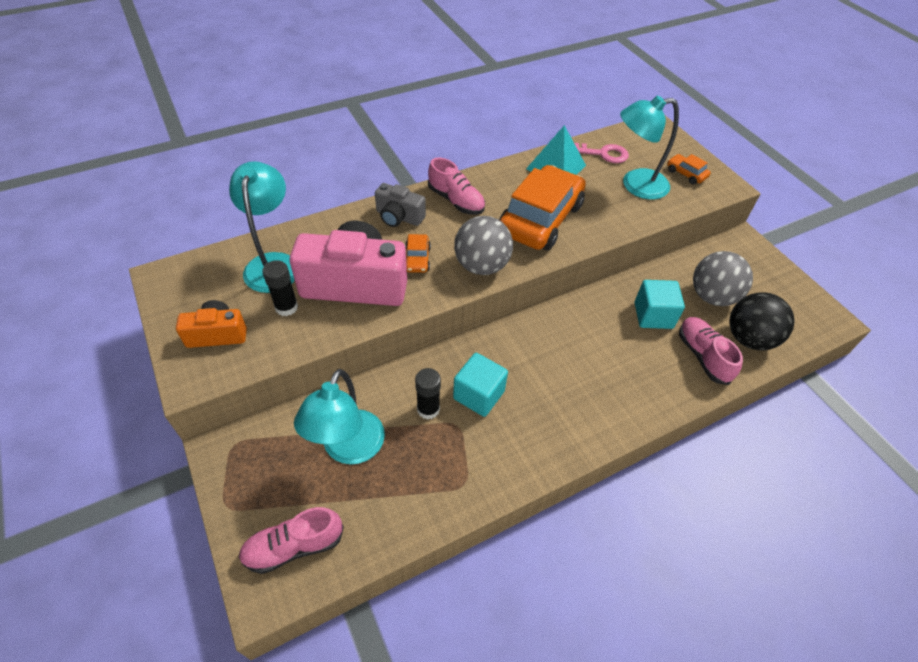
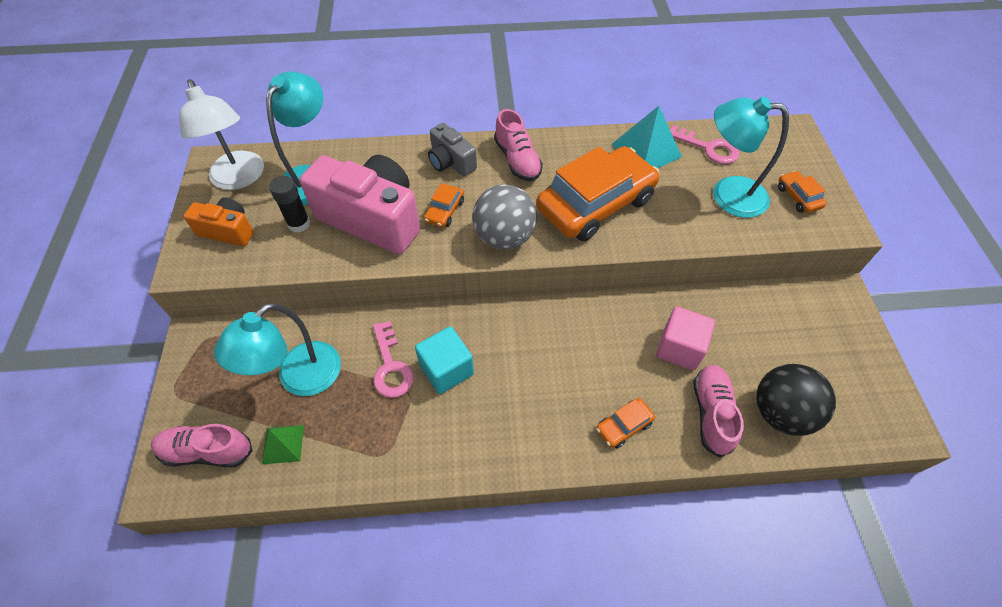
camera: 25 degrees right, 5 degrees up
black glue stick [415,368,441,420] -> pink key [373,321,414,398]
turquoise cube [635,280,685,329] -> pink cube [656,306,715,370]
grey ball [693,251,753,306] -> none
none -> white lamp [179,79,264,190]
none -> green pyramid [262,425,304,464]
none -> orange car [596,398,655,448]

